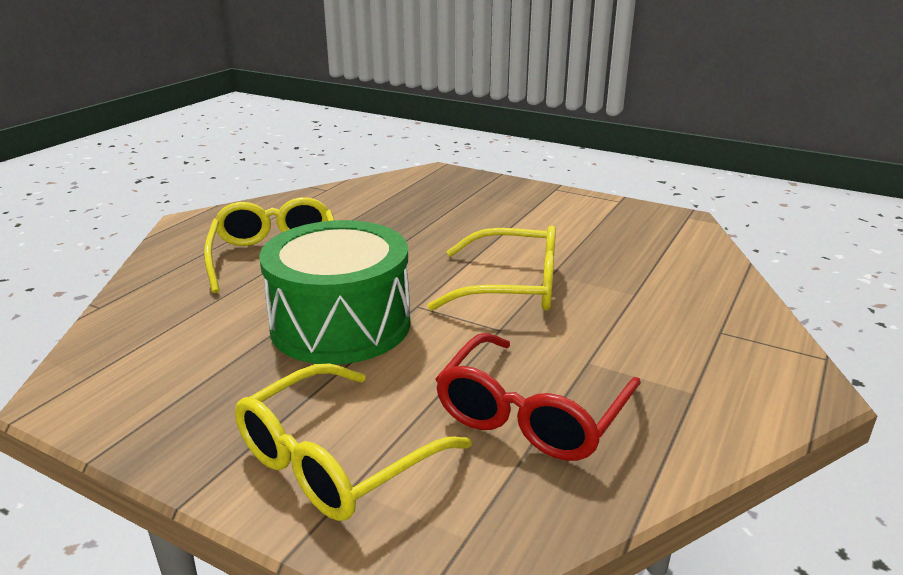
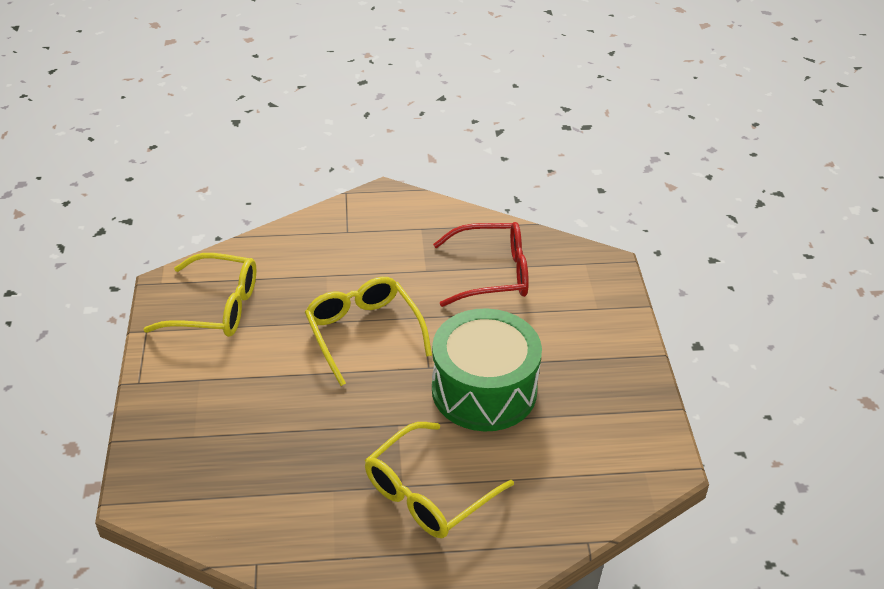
camera: 125 degrees left, 15 degrees up
yellow glasses [235,364,472,521] -> yellow glasses moved to [143,253,256,337]

